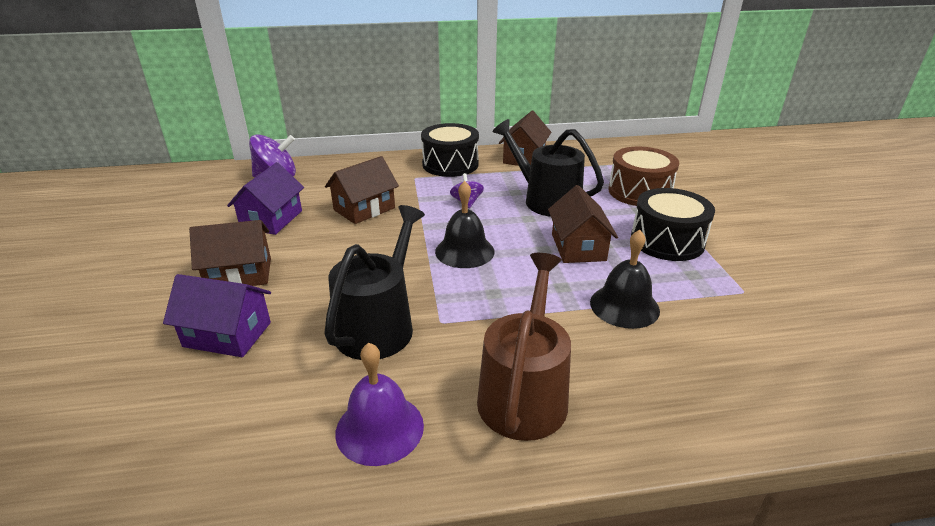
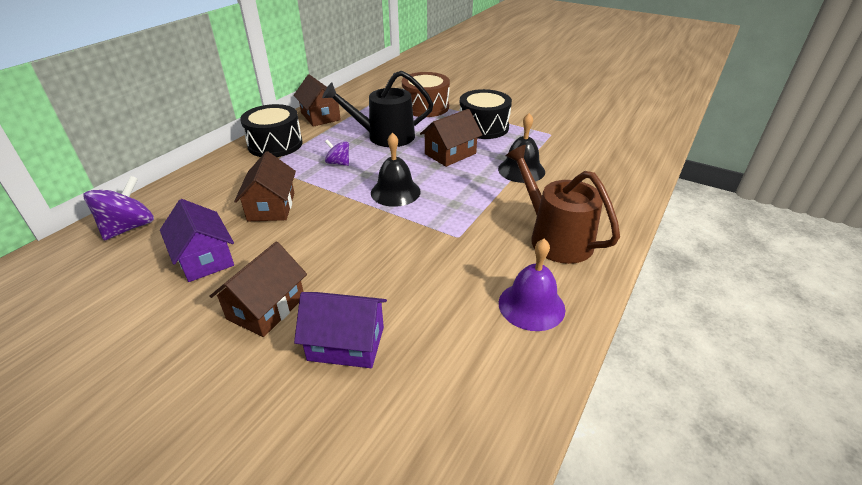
camera: 50 degrees left, 5 degrees up
purple house [163,274,271,357] -> purple house turned 45 degrees clockwise [294,292,387,368]
black watering can [324,205,425,360] -> none
brown house [548,185,618,263] -> brown house turned 75 degrees counterclockwise [420,109,482,167]

